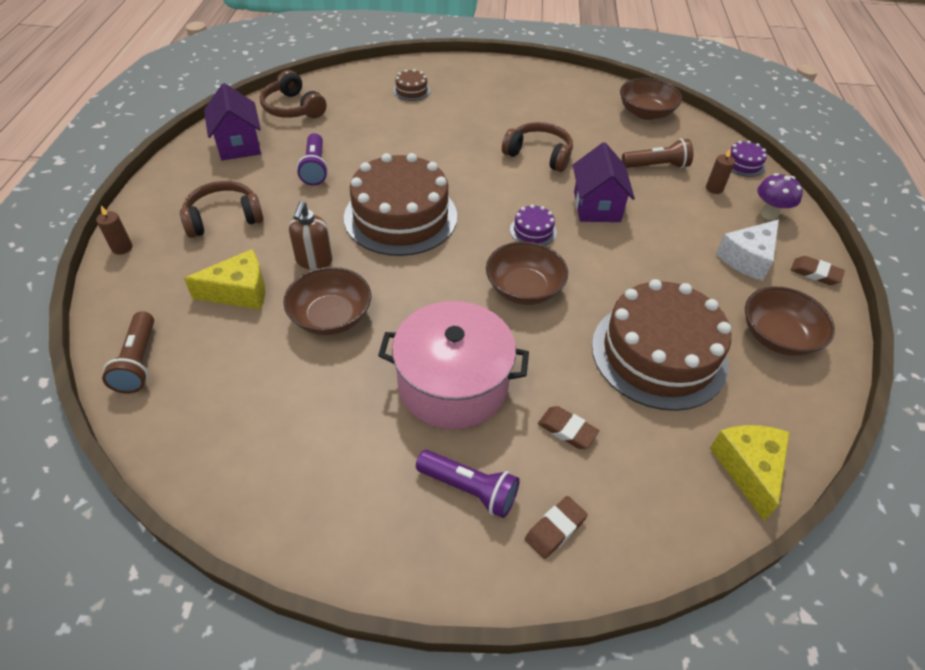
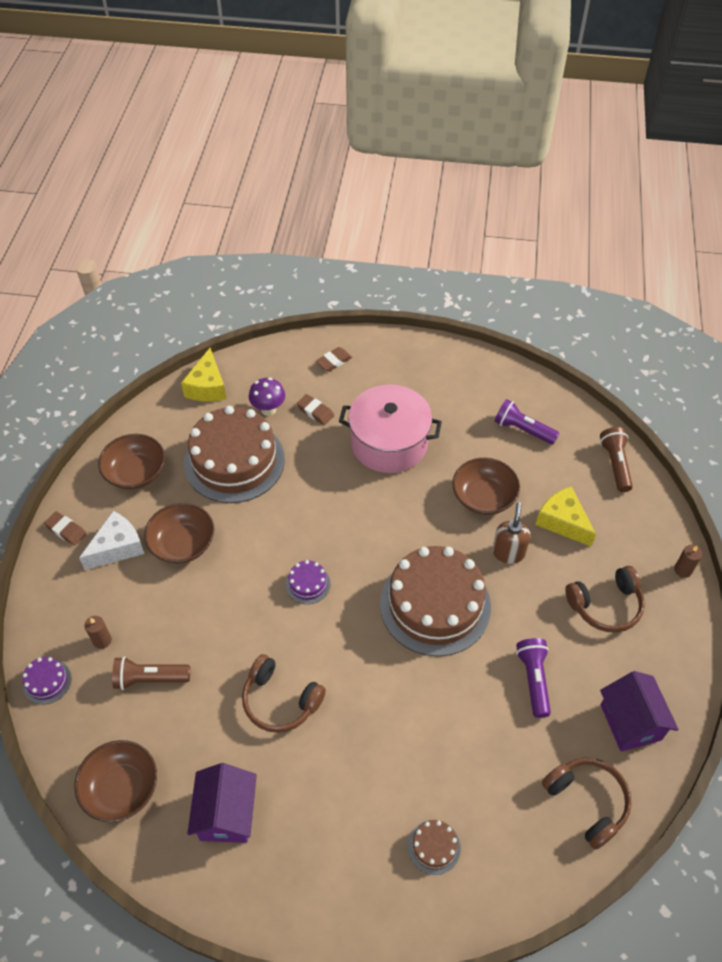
camera: 175 degrees left, 5 degrees up
yellow cheese [184,249,265,310] -> yellow cheese turned 60 degrees clockwise [536,486,596,547]
purple flashlight [416,450,520,518] -> purple flashlight moved to [495,399,559,445]
brown bowl [486,241,568,305] -> brown bowl moved to [144,503,214,564]
purple house [573,142,635,222] -> purple house moved to [187,763,257,843]
purple mushroom [757,173,803,220] -> purple mushroom moved to [249,378,285,416]

